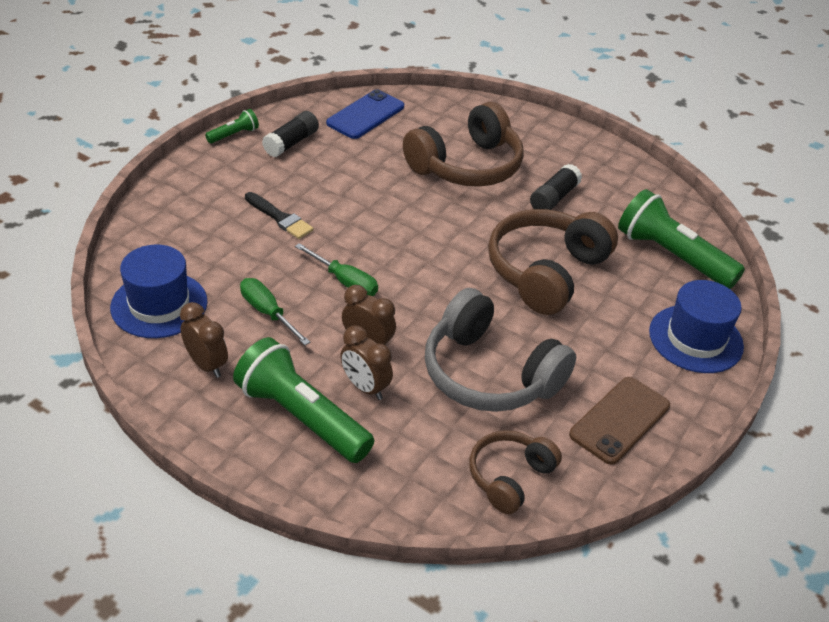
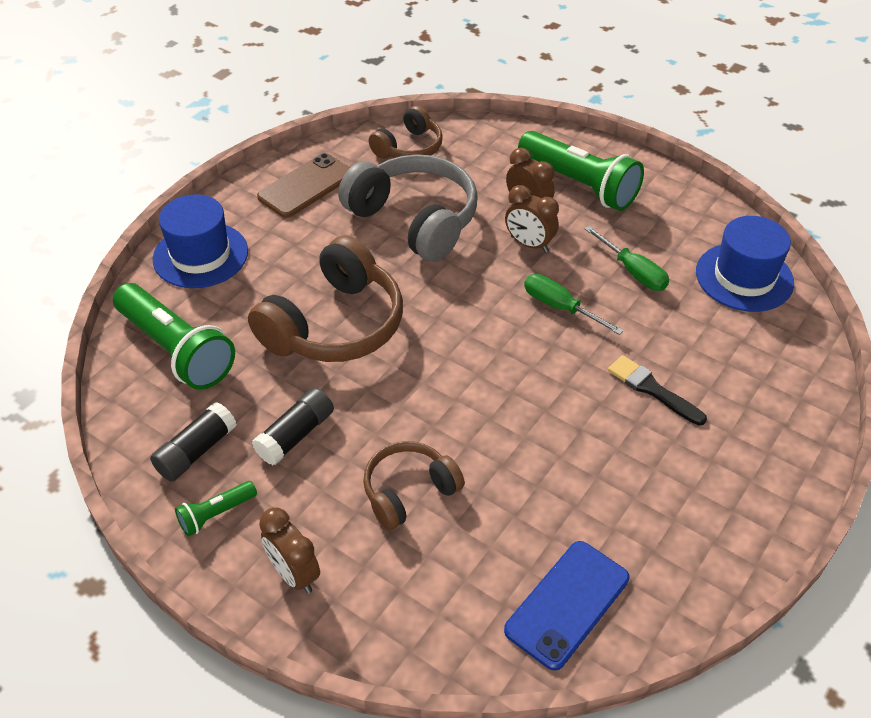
camera: 175 degrees left, 5 degrees up
brown clock [180,302,228,378] -> brown clock moved to [259,507,320,594]
green flashlight [205,109,259,143] -> green flashlight moved to [175,481,257,537]
black glue stick [262,111,319,157] -> black glue stick moved to [150,402,237,481]
brown headphones [403,102,524,187] -> brown headphones [363,441,465,530], size x0.58

